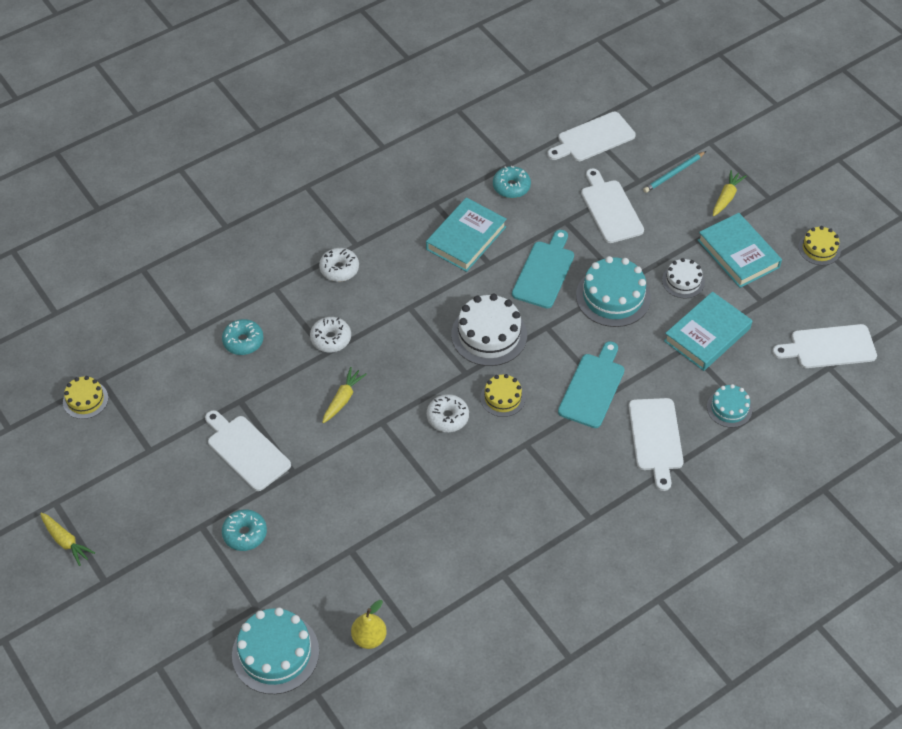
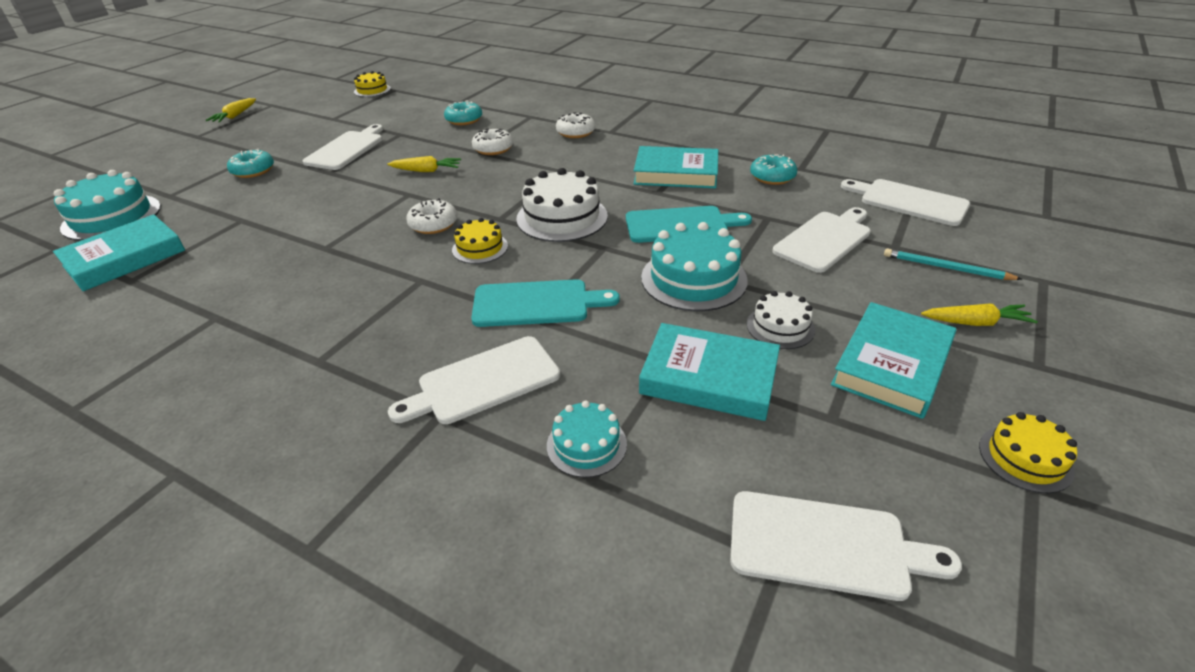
camera: 65 degrees right, 15 degrees down
yellow pear [351,600,387,649] -> turquoise book [53,214,185,291]
white cutting board [772,324,877,368] -> white cutting board turned 135 degrees clockwise [730,491,962,601]

